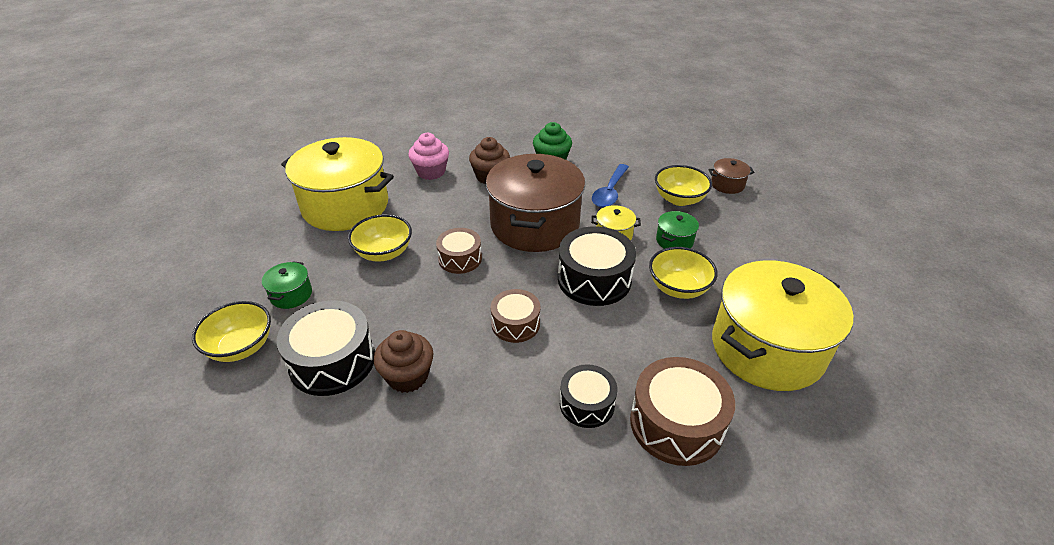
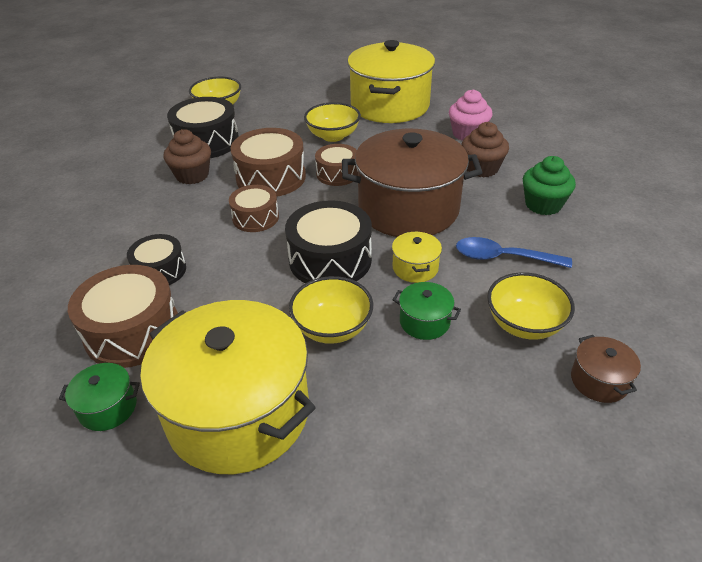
camera: 80 degrees right, 0 degrees up
green pot [262,261,312,309] -> green pot moved to [59,363,140,431]
none -> brown drum [230,128,306,197]

